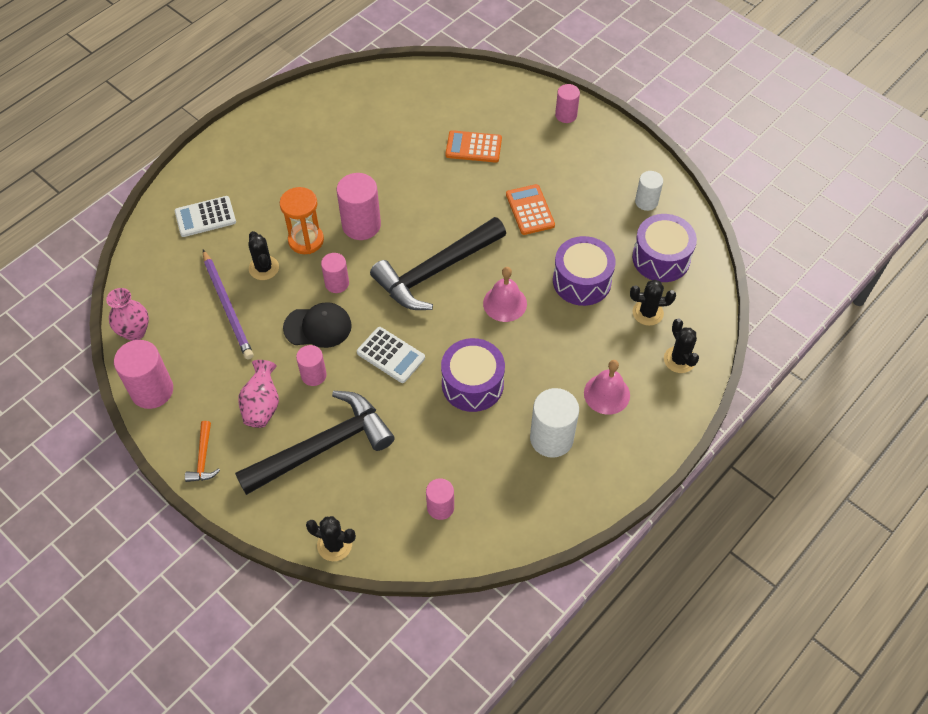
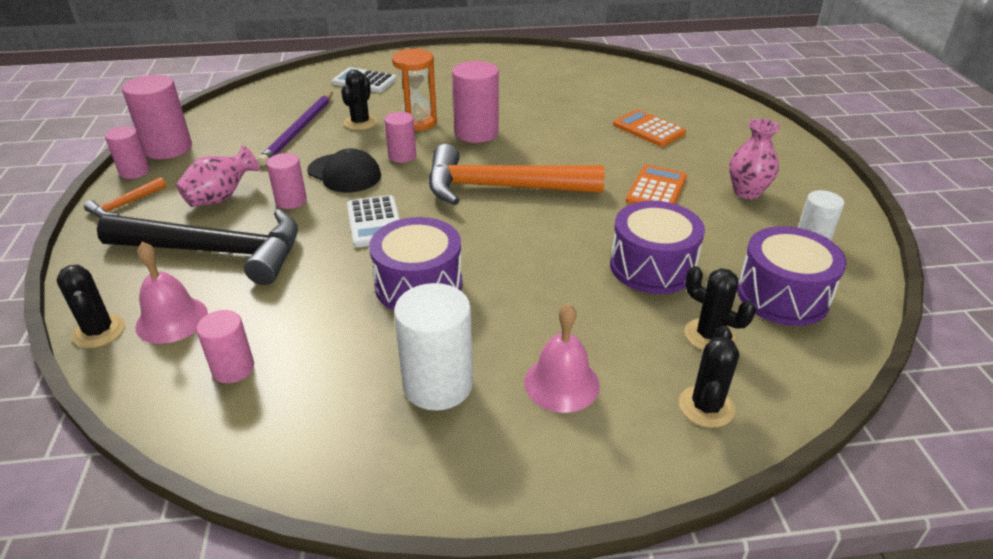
camera: 40 degrees right, 20 degrees down
pink vase [106,288,149,341] -> pink vase moved to [729,119,780,199]
black hammer [370,217,506,310] -> orange hammer [429,144,605,205]
pink bell [483,267,527,322] -> pink bell moved to [135,242,208,344]
pink cylinder [555,84,580,123] -> pink cylinder moved to [105,126,150,179]

